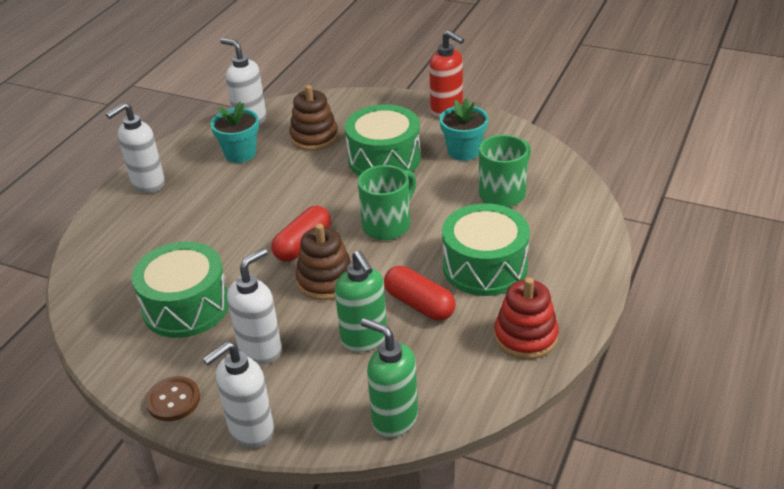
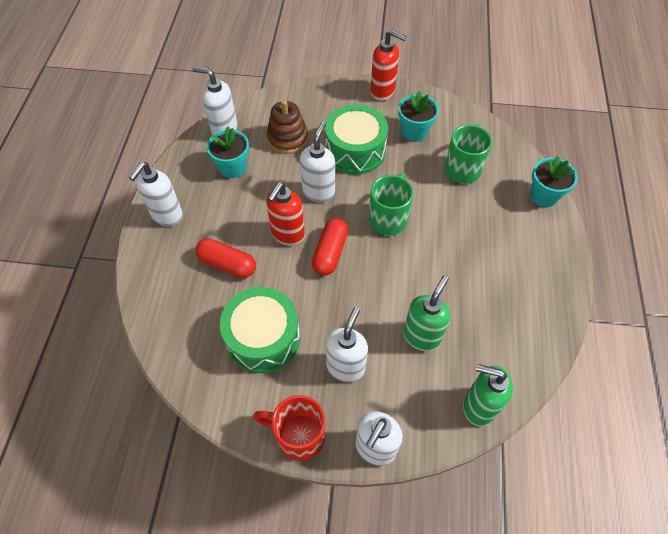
camera: 20 degrees left, 20 degrees up
brown button [146,376,200,421] -> red mug [253,395,326,461]
brown stacking toy [296,223,352,300] -> none
green soap dispenser [335,251,387,352] -> green soap dispenser turned 105 degrees counterclockwise [403,275,450,351]
red capsule [384,266,456,321] -> red capsule moved to [195,238,256,278]
green drum [442,203,530,296] -> none
red stacking toy [494,277,559,359] -> none
none -> red soap dispenser [266,182,305,246]
none -> white soap dispenser [300,122,335,202]
none -> turquoise flower pot [530,156,578,207]

